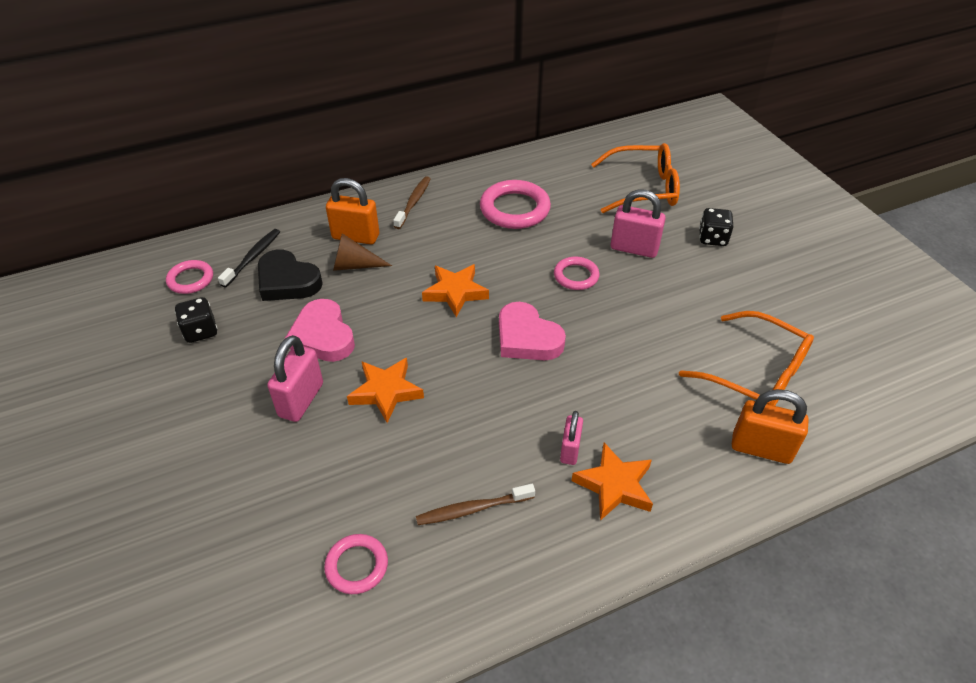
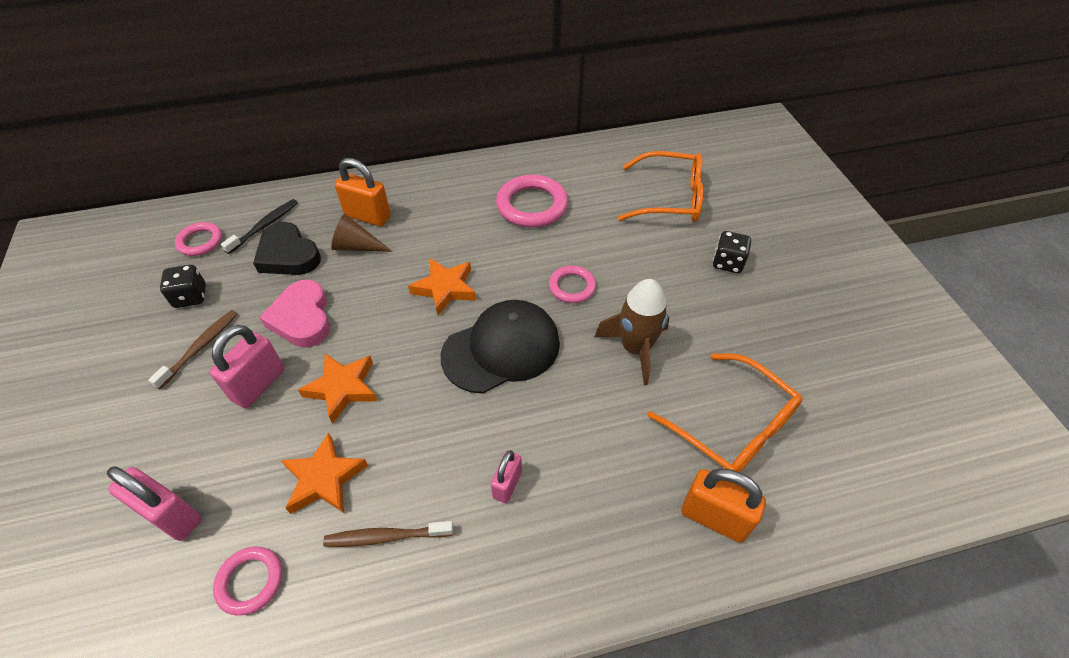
camera: 10 degrees right, 5 degrees up
brown toothbrush [393,176,431,229] -> brown toothbrush moved to [148,310,238,389]
pink heart [499,302,566,360] -> black cap [441,300,560,394]
orange star [572,442,653,521] -> orange star moved to [281,433,368,514]
pink padlock [611,189,666,258] -> pink padlock moved to [107,466,201,541]
none -> brown rocket [595,279,669,385]

